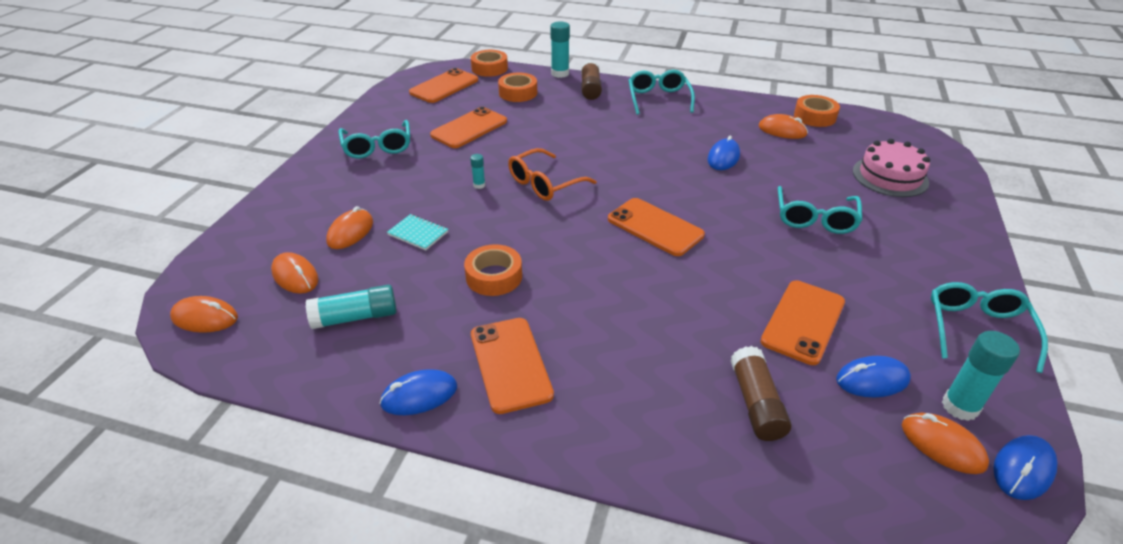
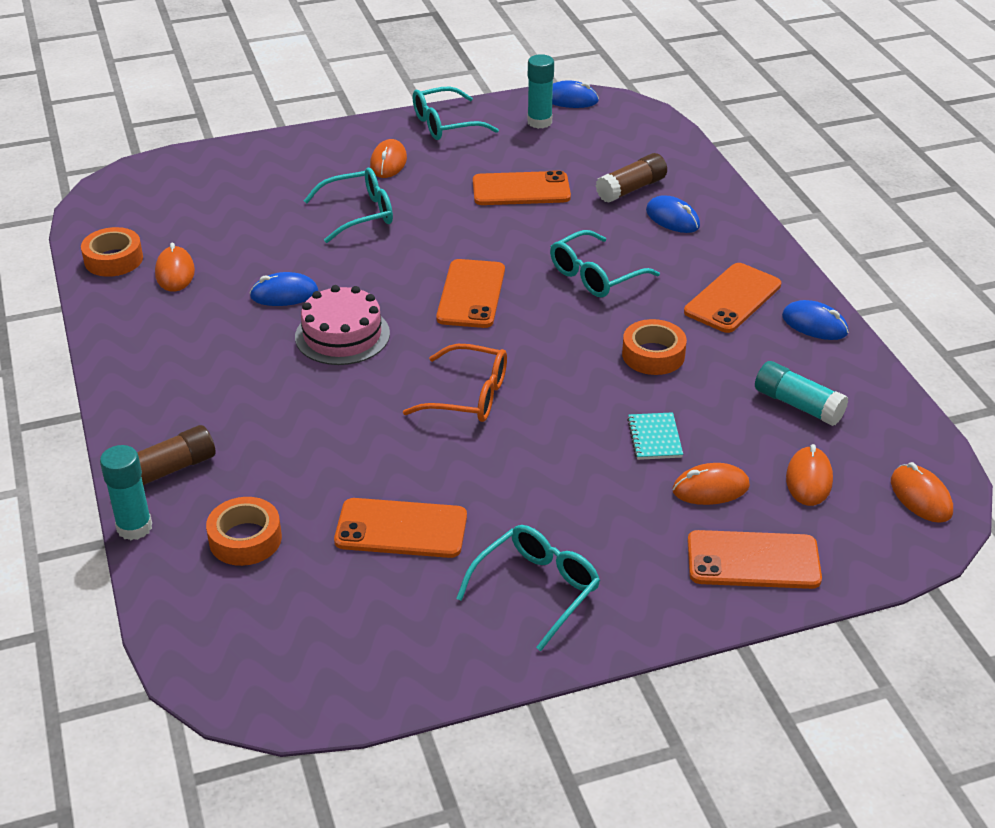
camera: 125 degrees left, 0 degrees up
orange phone [409,68,478,103] -> orange phone moved to [688,530,822,589]
turquoise glue stick [470,154,485,189] -> none
orange tape [471,50,508,77] -> none
turquoise glasses [629,70,695,115] -> turquoise glasses moved to [550,230,660,297]
blue mouse [836,356,911,397] -> blue mouse moved to [646,195,700,233]
pink cake [853,139,930,197] -> pink cake moved to [295,285,390,365]
orange mouse [902,412,989,474] -> orange mouse moved to [370,139,407,178]

